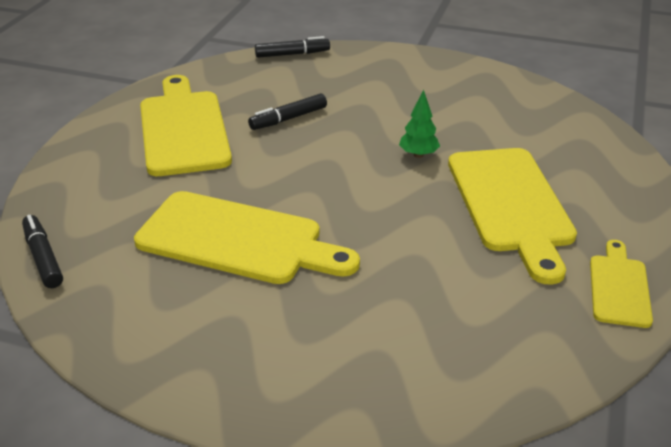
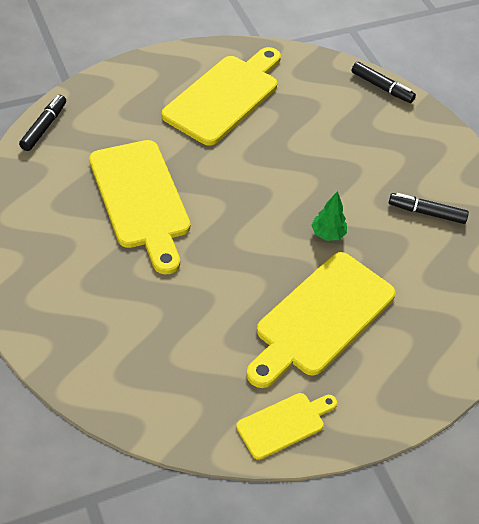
camera: 45 degrees right, 15 degrees up
black marker [248,93,327,130] -> black marker moved to [389,193,469,224]

